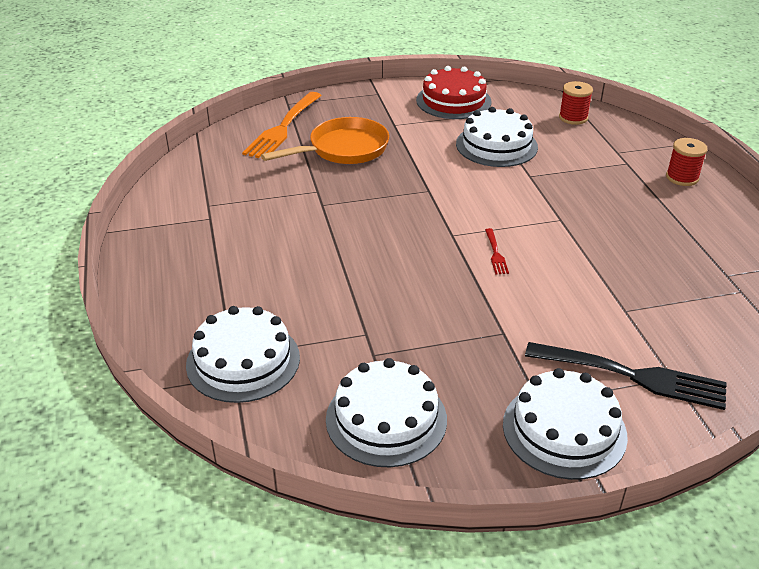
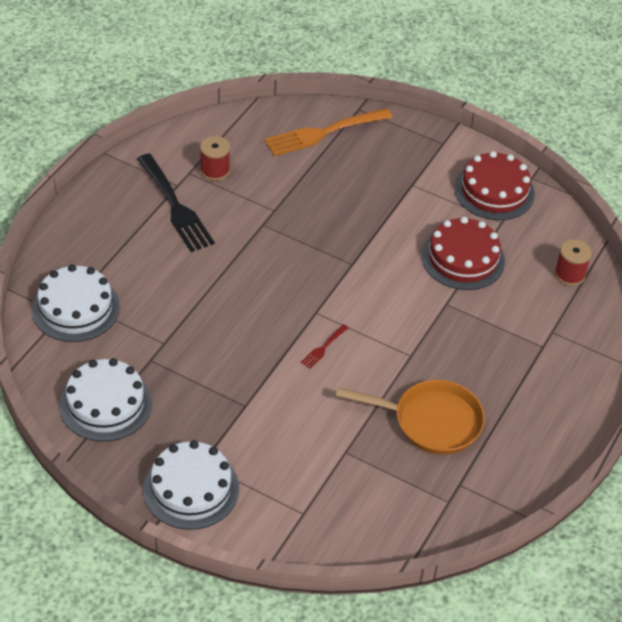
camera: 40 degrees right, 10 degrees up
orange pan [261,117,389,164] -> orange pan moved to [336,380,485,455]
white cake [456,107,538,167] -> red cake [422,217,505,290]
black fork [525,342,727,410] -> black fork moved to [137,153,215,252]
red spool [666,138,708,186] -> red spool moved to [200,136,230,181]

